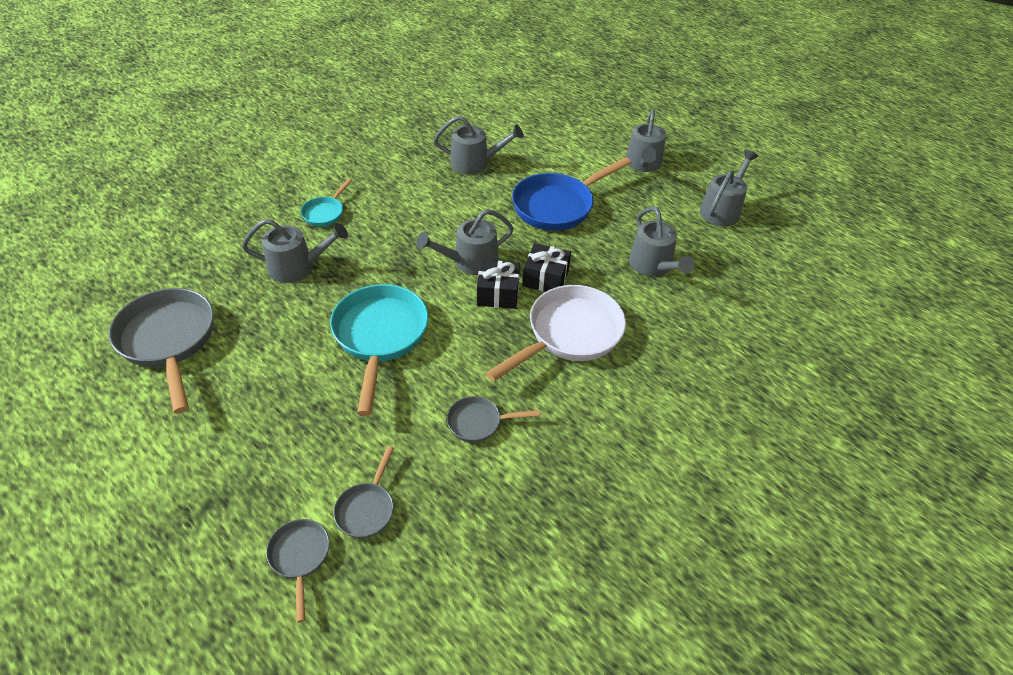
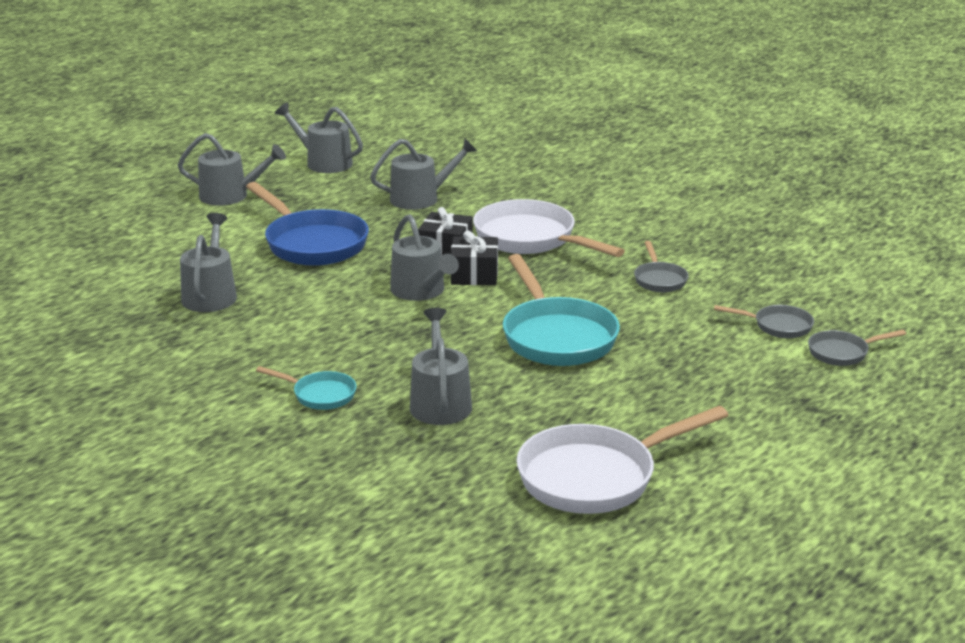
camera: 90 degrees left, 20 degrees down
grey pan [109,288,214,414] -> white pan [516,406,729,514]
turquoise pan [330,284,428,416] -> turquoise pan turned 105 degrees counterclockwise [503,254,620,366]

